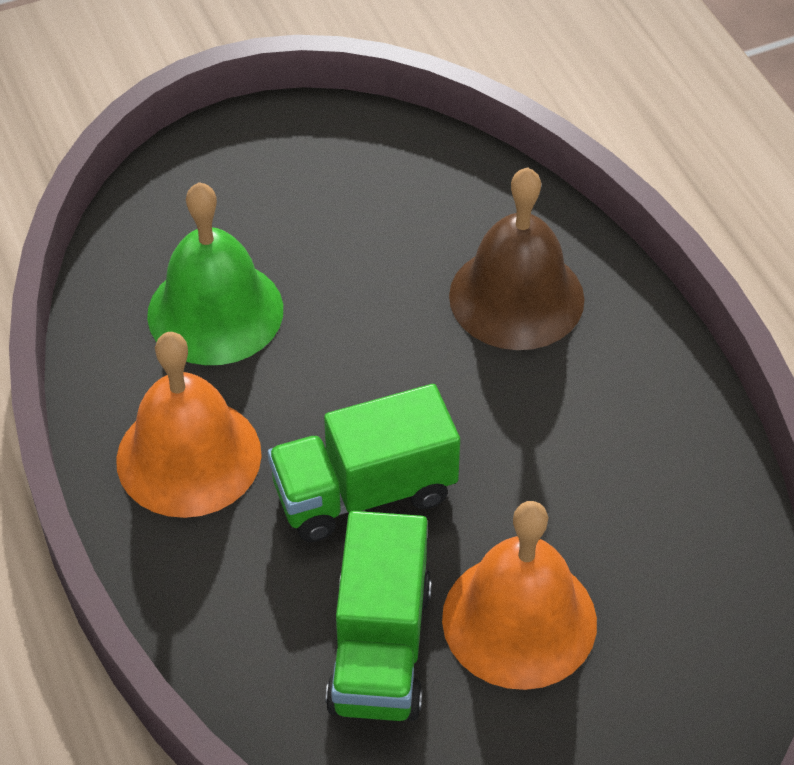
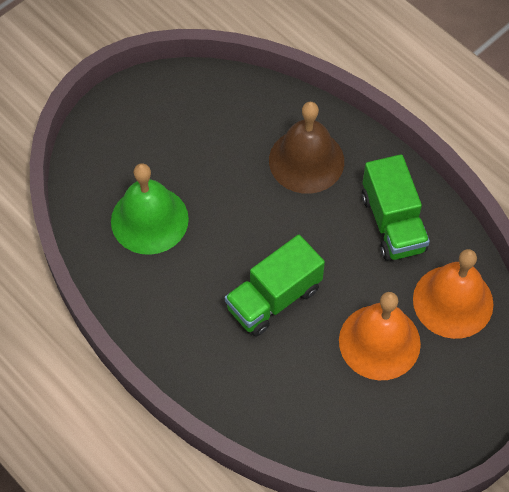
camera: 20 degrees left, 10 degrees up
orange bell [116,332,262,518] -> orange bell moved to [413,249,494,339]
green truck [326,511,432,721] -> green truck moved to [362,154,430,261]

